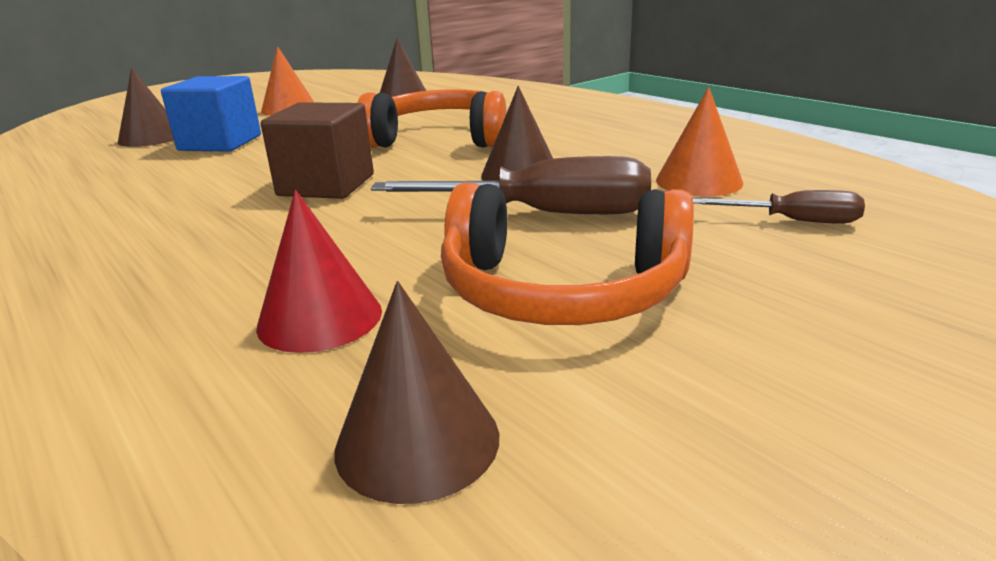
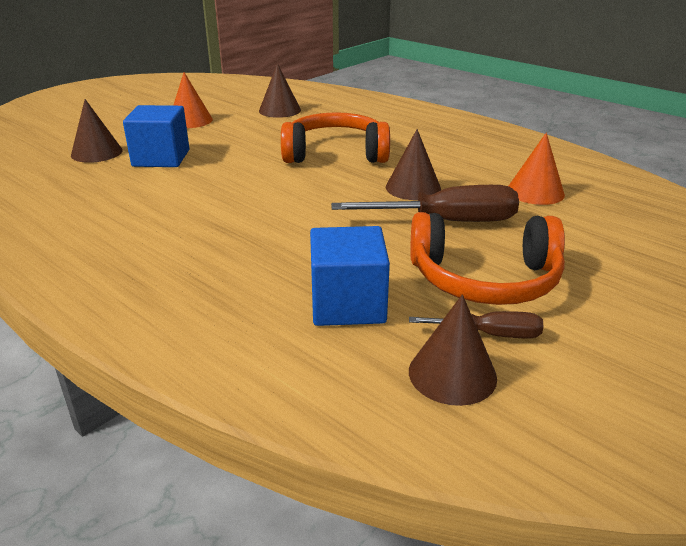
camera: 10 degrees left, 5 degrees up
red cone [256,190,382,353] -> blue cube [310,226,390,326]
brown cube [261,102,374,199] -> none
brown screwdriver [692,190,865,223] -> brown screwdriver moved to [409,311,544,338]

